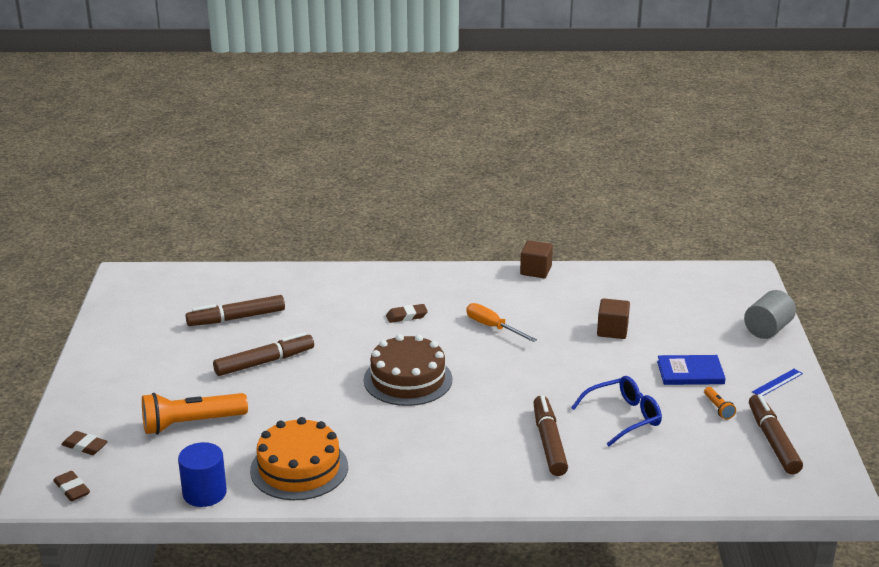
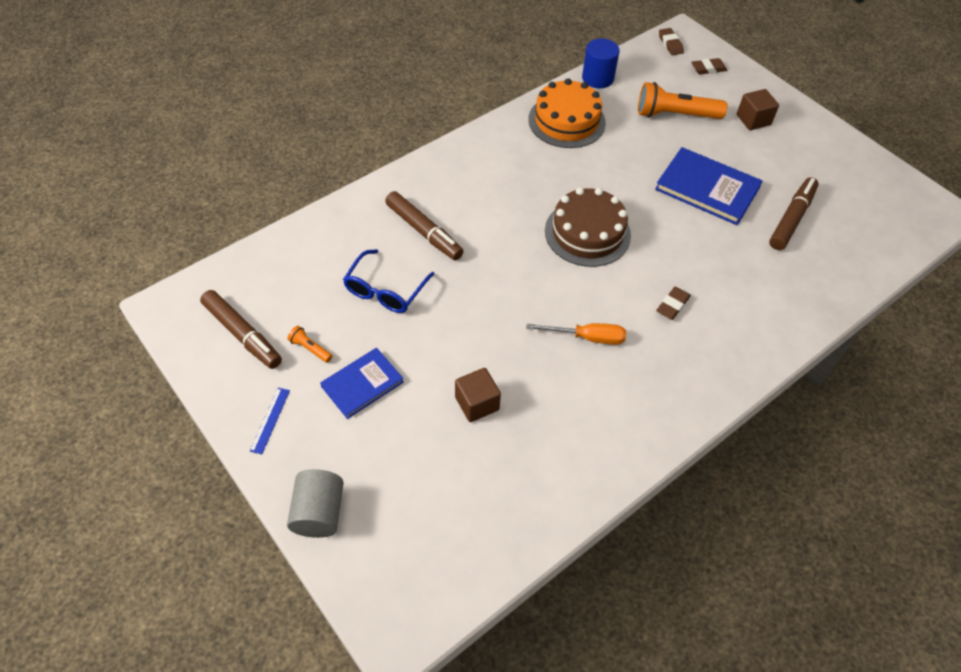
camera: 140 degrees right, 25 degrees up
brown eraser [53,471,90,501] -> brown eraser turned 60 degrees clockwise [659,28,684,55]
orange flashlight [142,393,248,435] -> orange flashlight turned 120 degrees counterclockwise [638,82,727,119]
brown marker [213,333,314,376] -> blue book [655,147,762,225]
brown cube [520,240,553,278] -> brown cube moved to [737,89,779,130]

